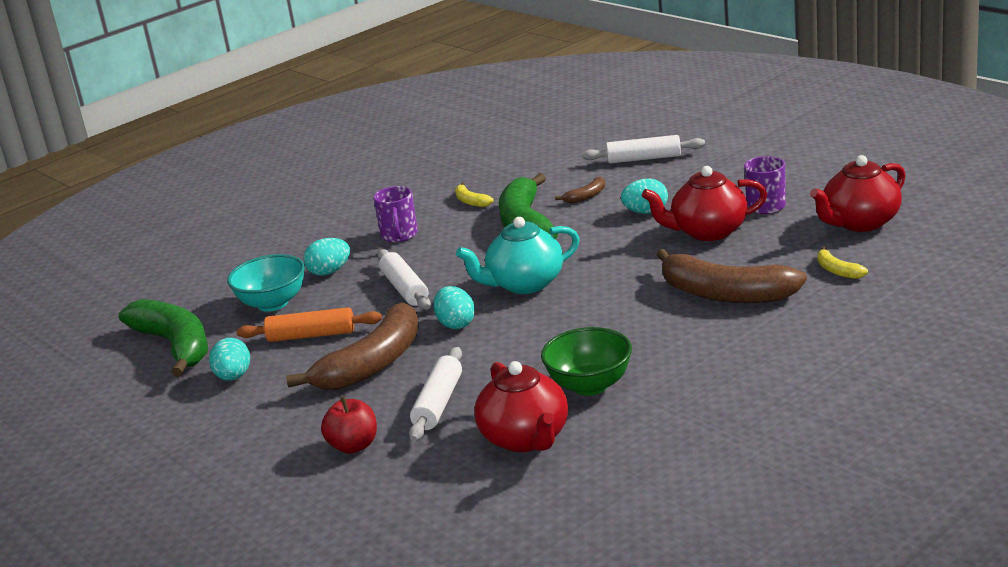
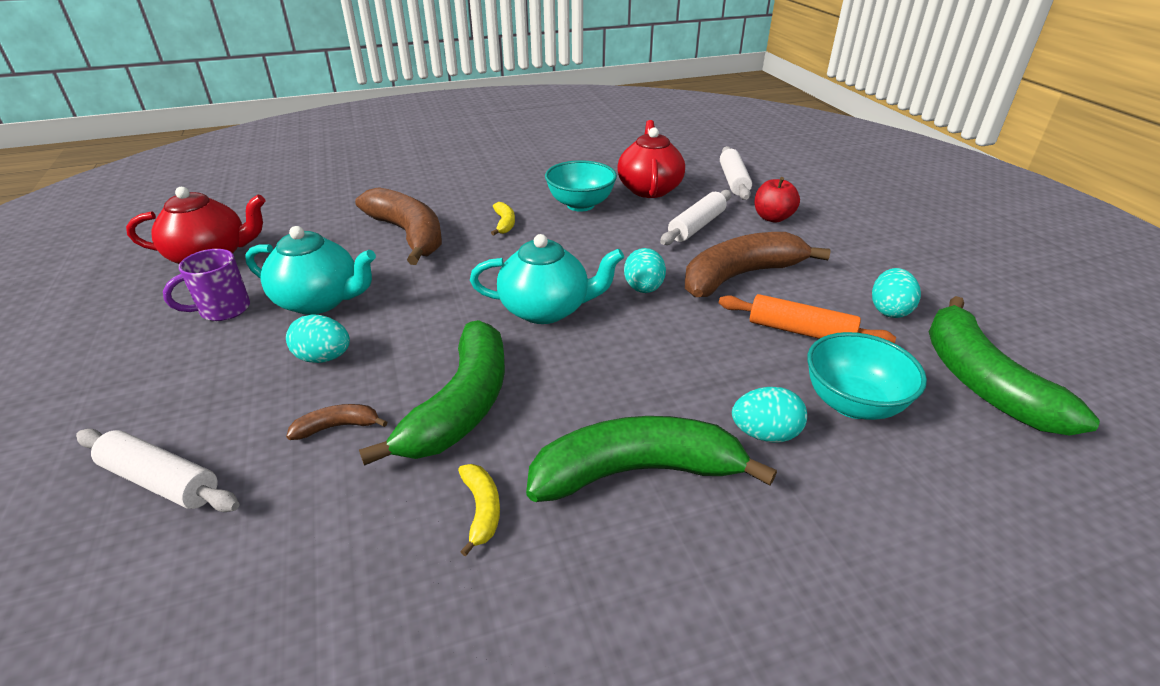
camera: 160 degrees left, 10 degrees up
purple mug [373,186,418,242] -> green banana [526,416,777,502]
white rolling pin [378,249,431,310] -> white rolling pin moved to [720,146,752,200]
green bowl [541,327,632,396] -> turquoise bowl [545,160,617,212]
red teapot [642,166,767,241] -> turquoise teapot [245,226,376,315]
yellow banana [817,246,868,279] -> yellow banana moved to [491,202,515,236]

